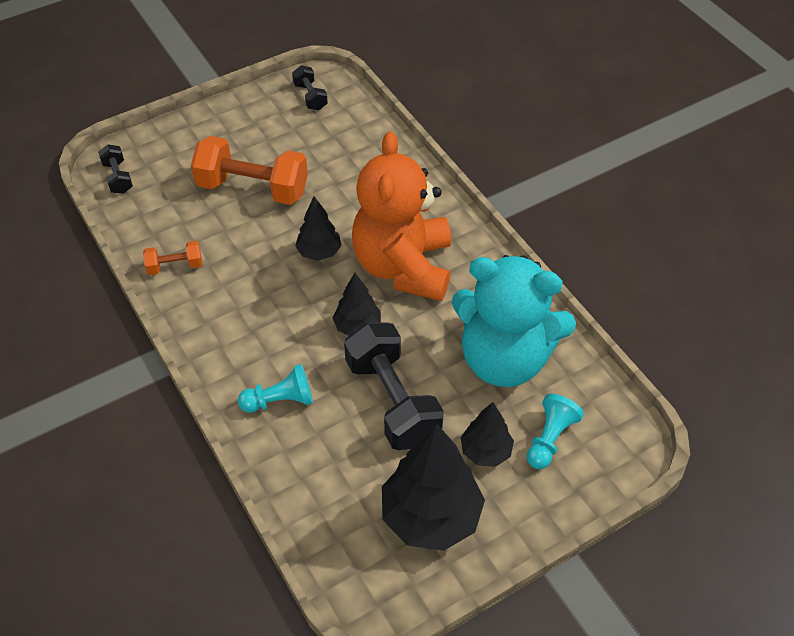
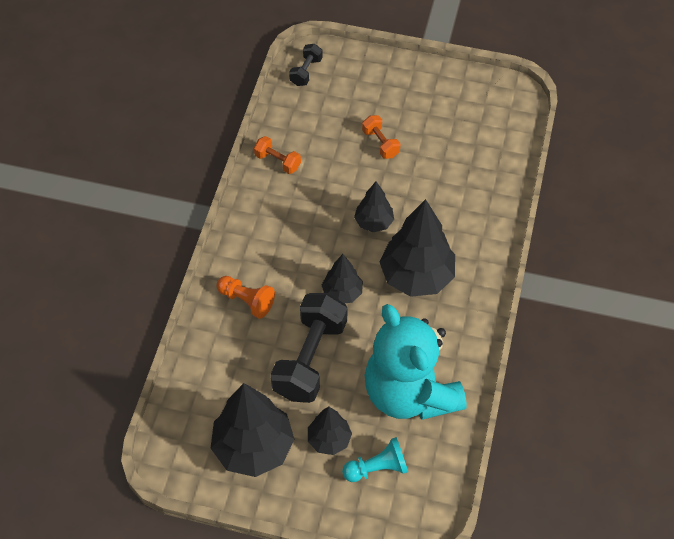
camera: 45 degrees right, 5 degrees up
orange dumbbell [191,136,308,205] -> orange dumbbell [362,115,400,159], size x0.49
turquoise pawn [238,364,313,413] -> orange pawn [217,276,275,319]
black dumbbell [292,65,328,110] -> none
orange teddy bear [352,131,451,301] -> black tree [379,199,455,297]

